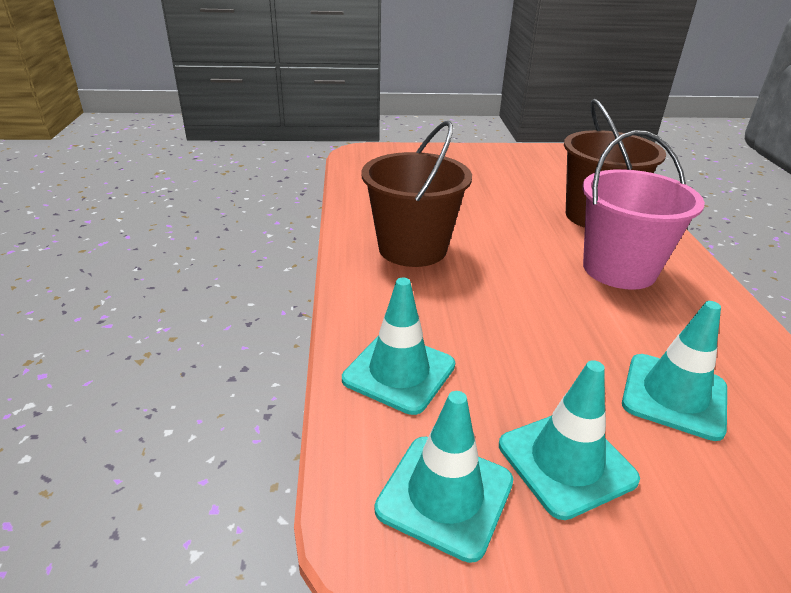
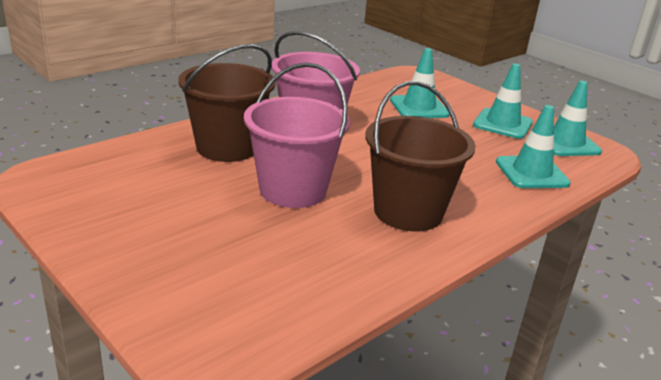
camera: 130 degrees left, 5 degrees down
none -> pink bucket [244,62,350,208]

